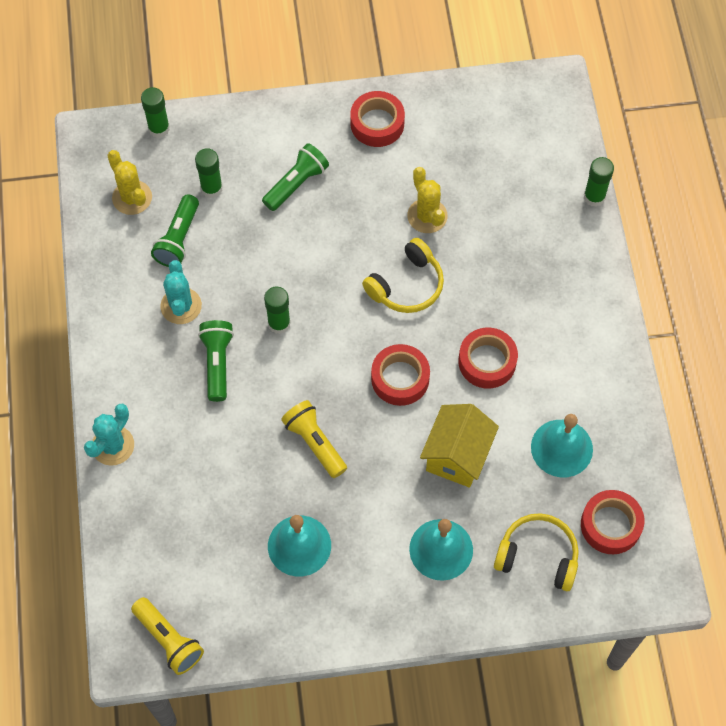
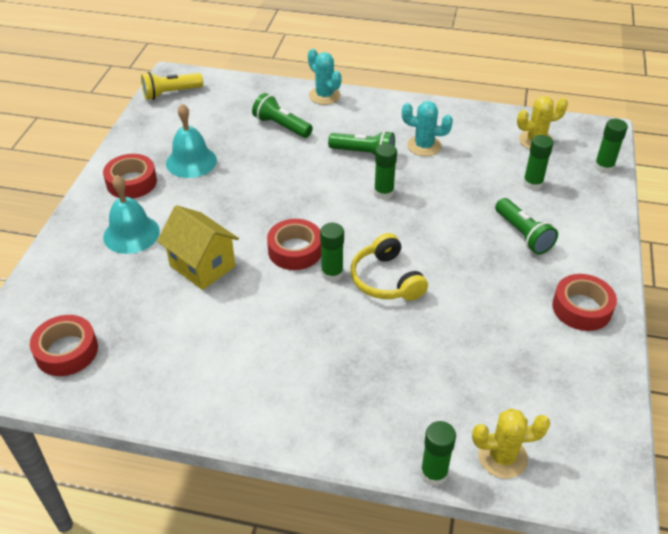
camera: 110 degrees right, 20 degrees down
green flashlight [151,194,199,267] -> green flashlight moved to [252,93,313,138]
yellow flashlight [281,400,347,478] -> none
yellow cactus [407,167,448,233] -> yellow cactus moved to [472,408,550,479]
red tape [459,328,518,389] -> red tape moved to [103,154,157,199]
yellow headphones [494,513,579,591] -> none
turquoise bell [531,414,593,477] -> none
none -> green glue stick [320,223,344,282]

